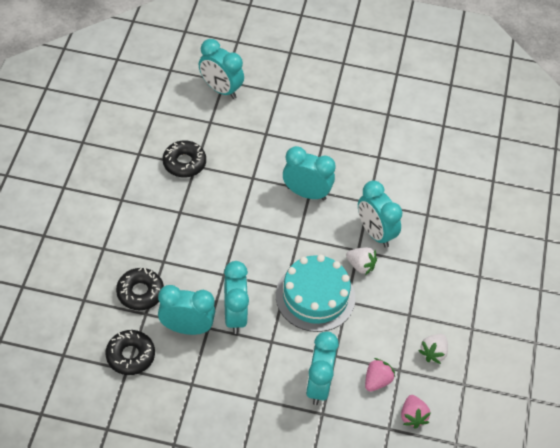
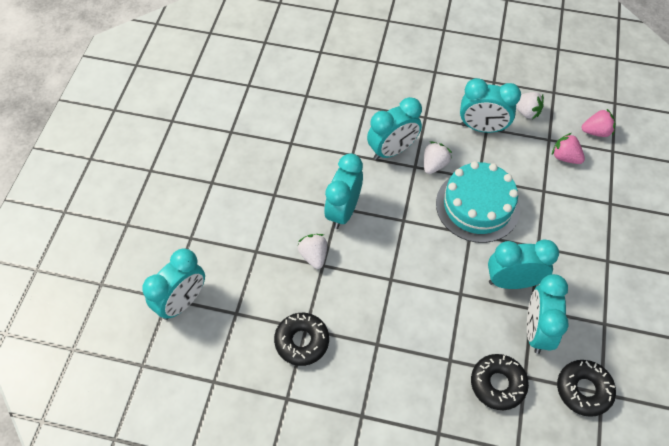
camera: 85 degrees left, 5 degrees up
turquoise clock [306,331,339,405] -> turquoise clock moved to [460,78,521,133]
none -> white strawberry [298,234,327,269]

